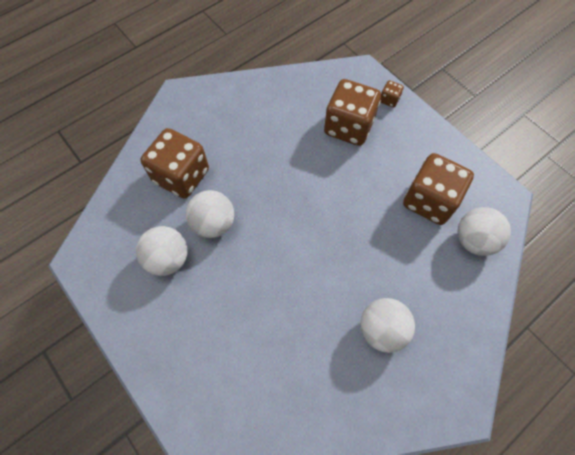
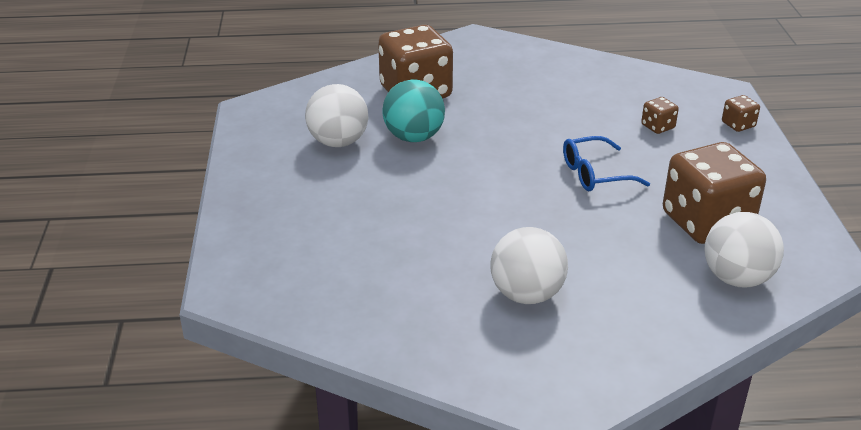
camera: 35 degrees right, 30 degrees down
white ball [186,190,234,238] -> turquoise ball [382,79,445,142]
brown dice [324,79,381,146] -> brown dice [641,97,679,134], size x0.42
none -> blue glasses [563,136,650,191]

